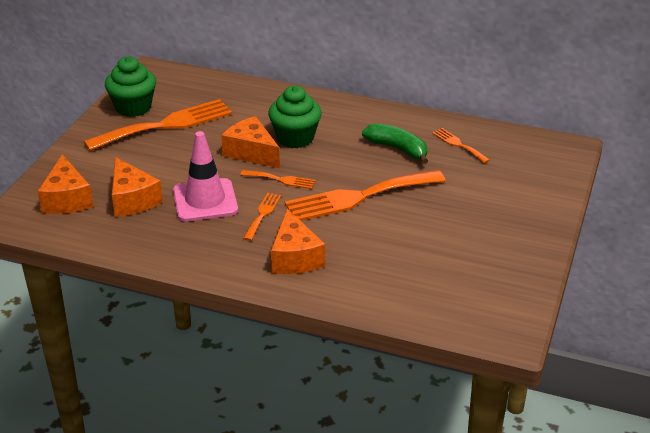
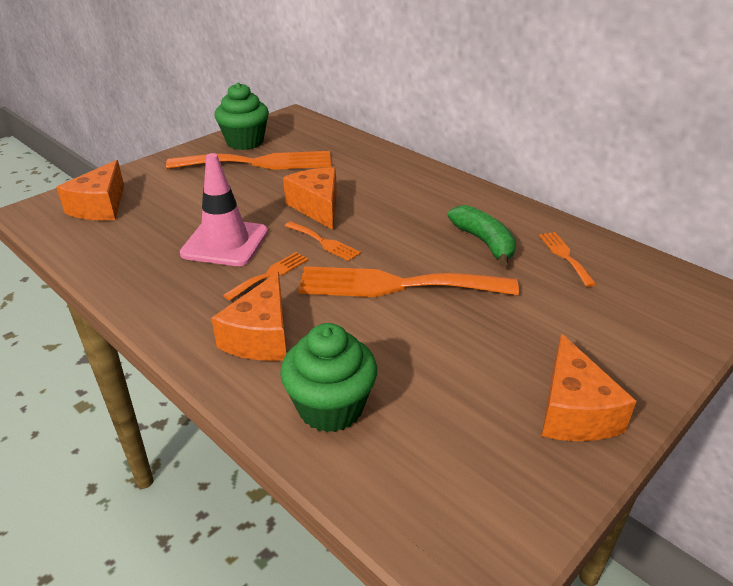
camera: 25 degrees right, 0 degrees up
orange cheese [112,157,163,217] -> orange cheese moved to [542,334,637,441]
green cupcake [268,86,322,148] -> green cupcake moved to [280,323,377,432]

